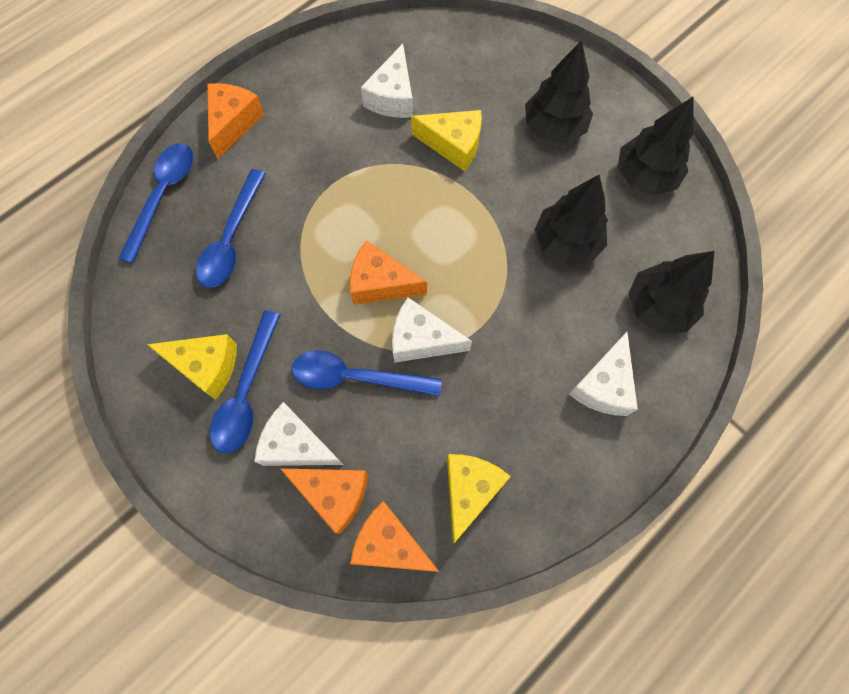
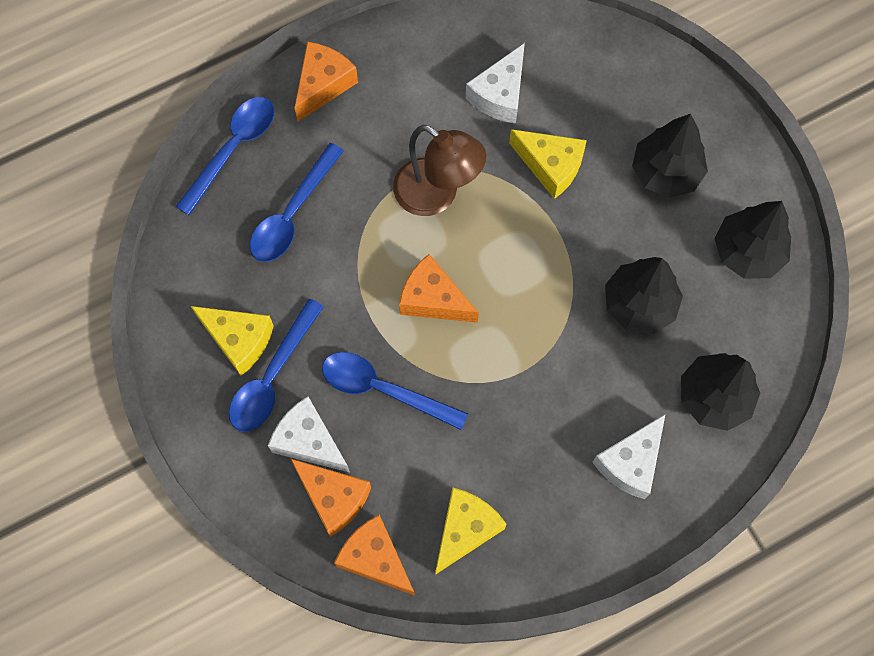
camera: 15 degrees right, 0 degrees up
white cheese [392,298,472,363] -> none
none -> brown lamp [393,125,486,216]

